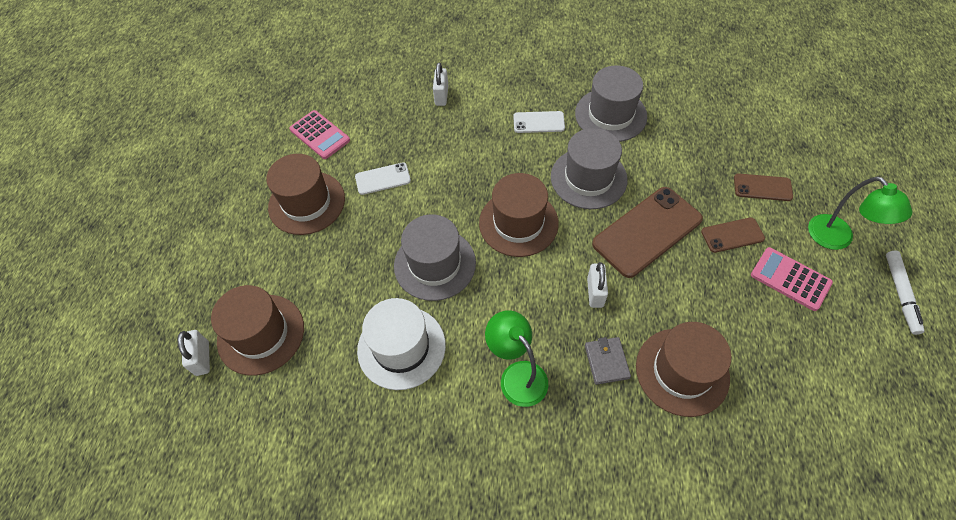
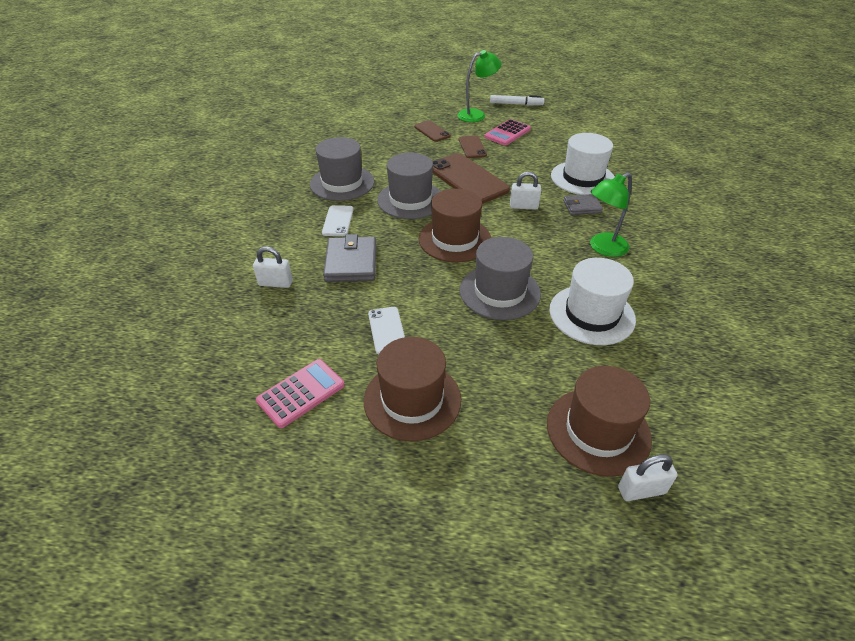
camera: 90 degrees left, 15 degrees down
brown hat [636,322,731,417] -> white hat [551,133,615,195]
brown phone [734,173,793,201] -> brown phone turned 45 degrees counterclockwise [414,120,451,142]
none -> grey wallet [323,234,377,282]

